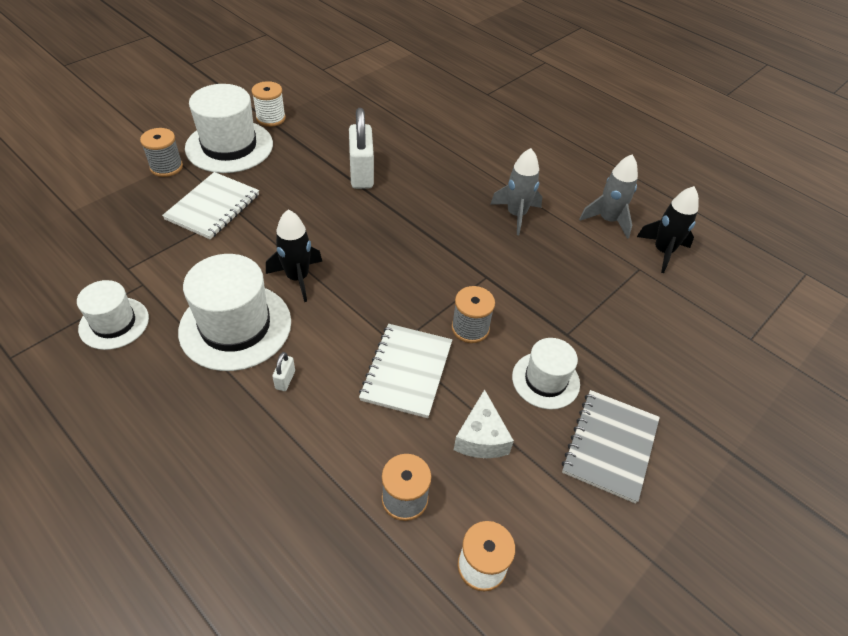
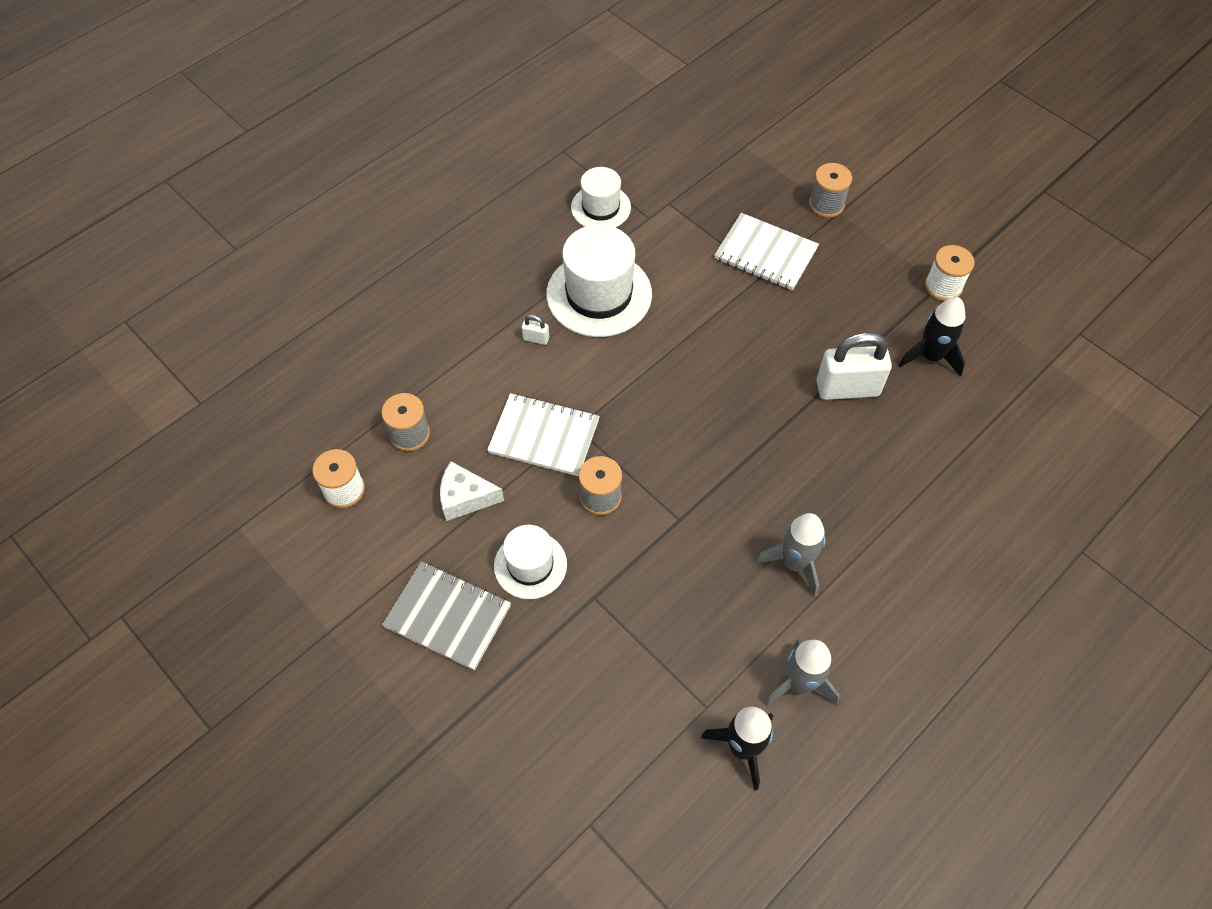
camera: 95 degrees right, 10 degrees up
white hat [185,84,273,173] -> none
black rocket [266,210,322,302] -> black rocket moved to [899,297,965,376]

